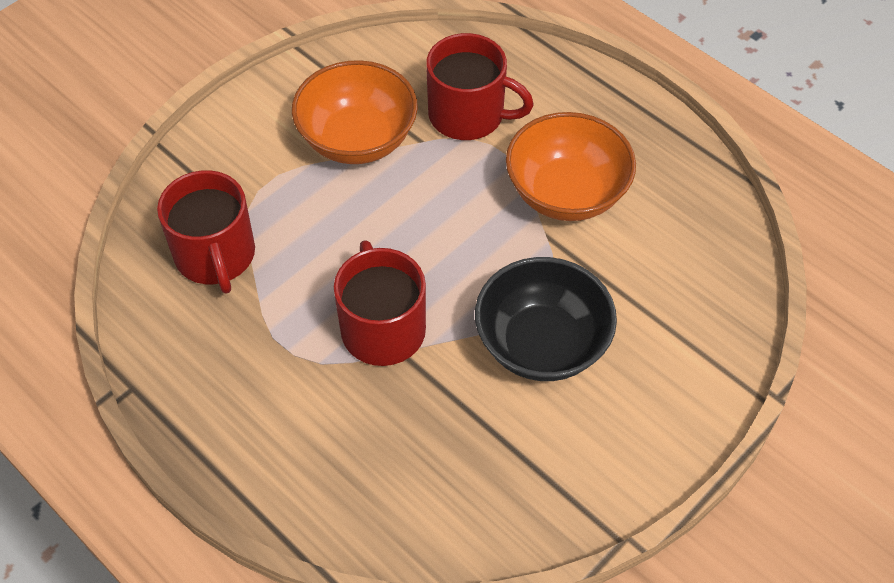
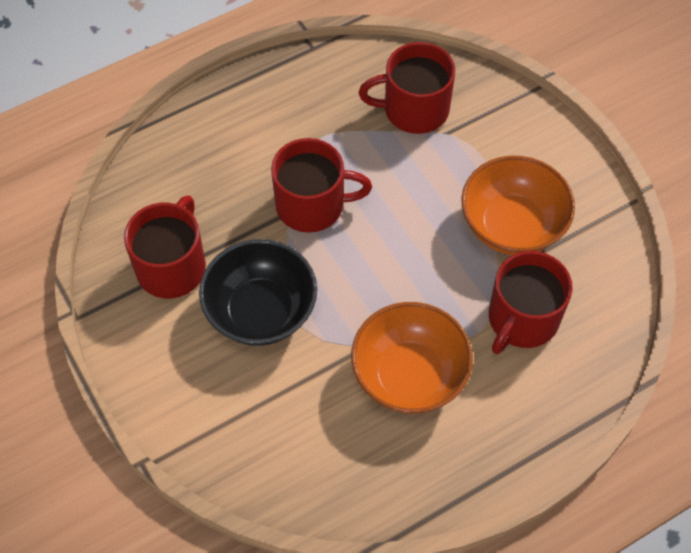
camera: 105 degrees right, 5 degrees up
none -> red mug [124,195,206,298]

